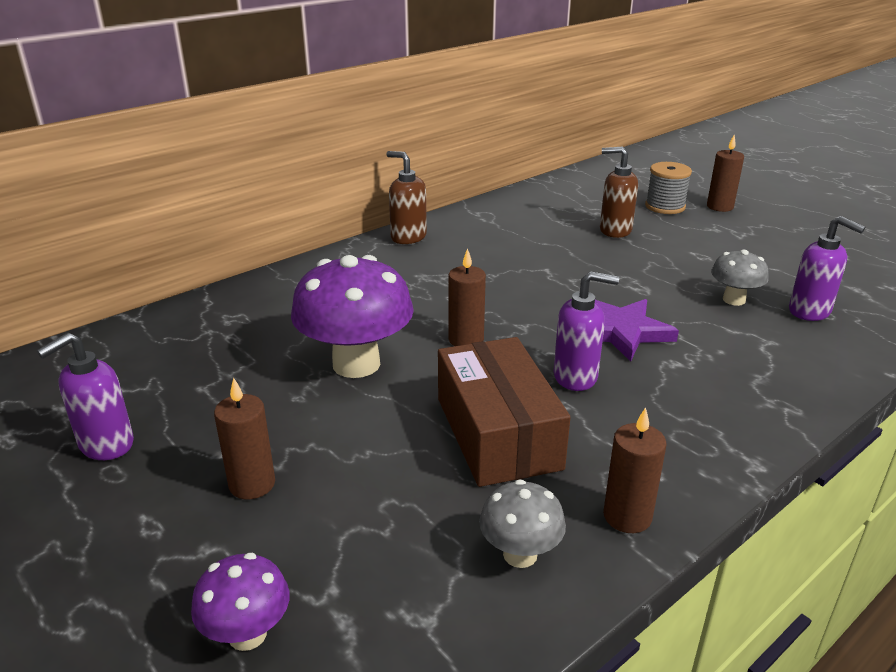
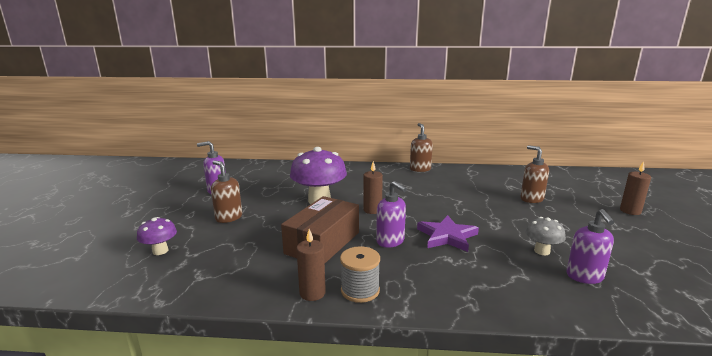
camera: 45 degrees right, 10 degrees down
brown candle [214,378,275,499] -> brown soap dispenser [211,160,242,223]
grey mushroom [479,479,566,568] -> none
grey spool [645,162,692,214] -> grey spool moved to [340,246,380,303]

